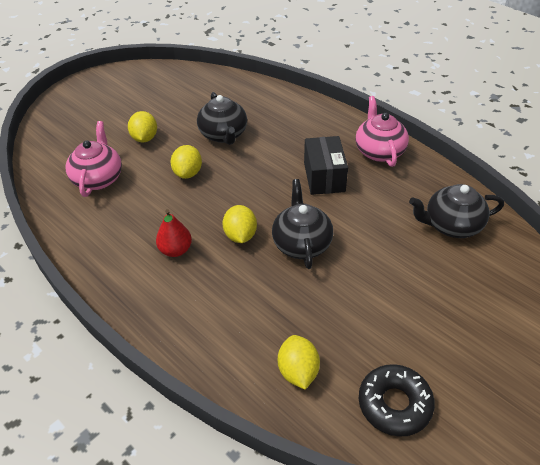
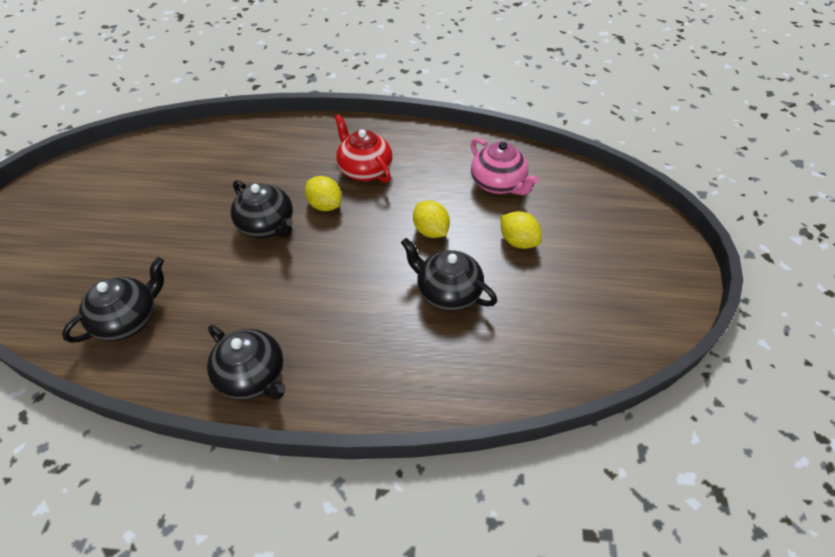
camera: 140 degrees right, 5 degrees up
red pear [156,209,192,257] -> red teapot [334,114,393,183]
yellow lemon [278,335,320,389] -> none
black box [304,136,348,195] -> none
pink teapot [355,96,409,167] -> black teapot [207,325,286,400]
black donut [359,364,435,437] -> none

